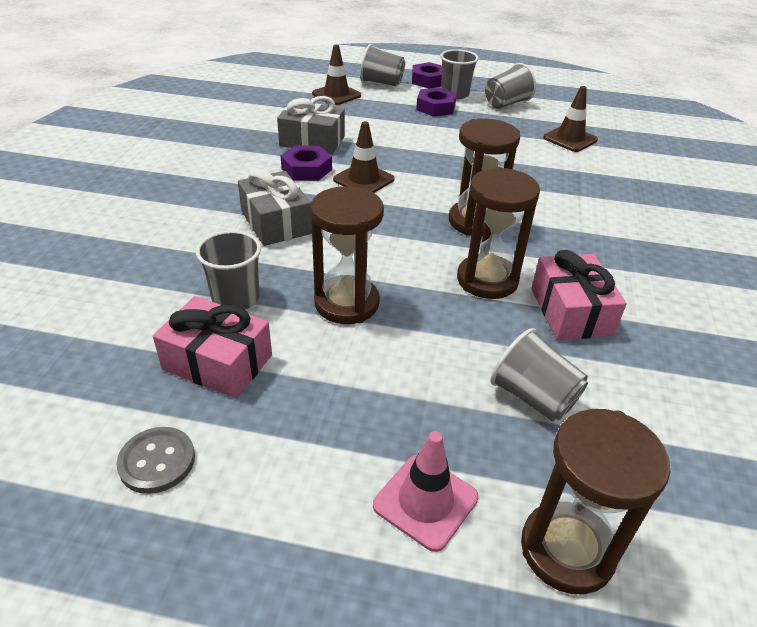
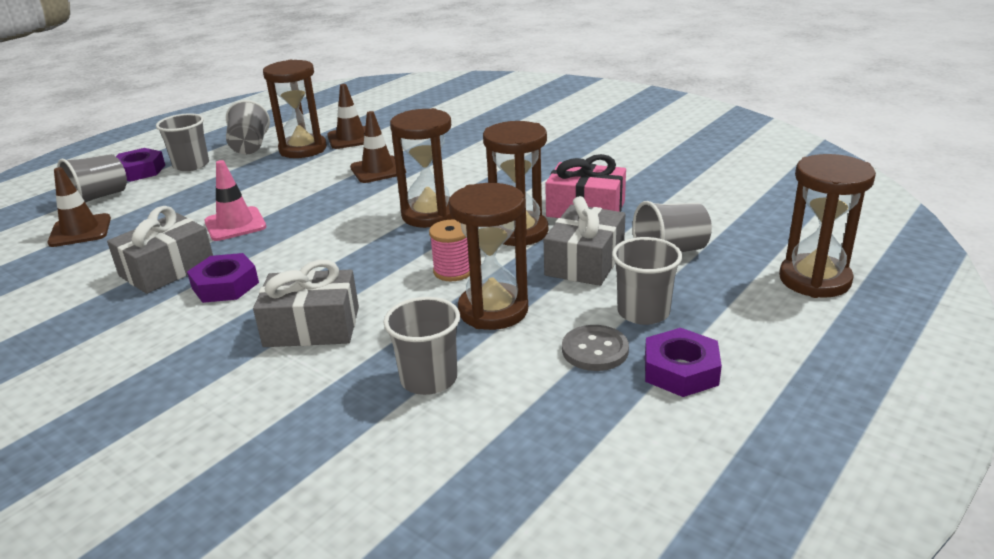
camera: 60 degrees left, 10 degrees down
grey button [116,427,195,494] -> grey button moved to [562,325,629,371]
pink gift [153,296,272,399] -> none
brown traffic cone [333,122,394,193] -> brown traffic cone moved to [350,111,406,183]
pink traffic cone [373,431,479,552] -> pink traffic cone moved to [204,160,266,241]
purple nut [416,87,457,117] -> purple nut moved to [645,328,722,397]
none -> brown hourglass [263,60,327,158]
none -> pink spool [429,220,470,281]
none -> grey gift [544,196,625,286]
none -> grey cup [612,237,682,325]

